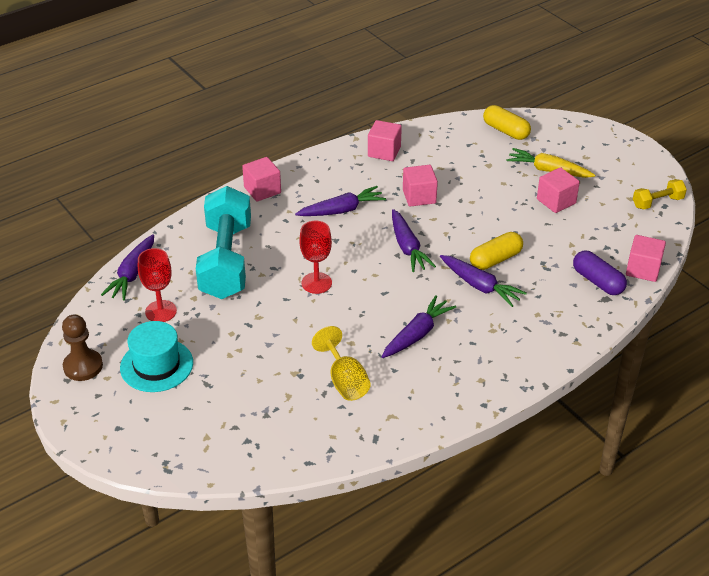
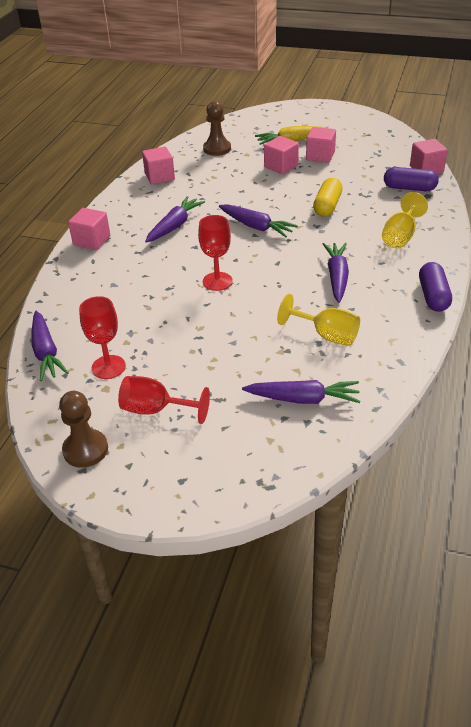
camera: 35 degrees left, 0 degrees up
turquoise hat [120,321,193,392] -> red goblet [118,376,210,424]
turquoise dumbbell [196,186,251,299] -> none
pink cube [403,165,438,207] -> pink cube moved to [264,136,299,174]
purple carrot [440,255,527,307] -> purple carrot moved to [242,380,360,404]
yellow capsule [483,105,531,140] -> none
yellow dumbbell [633,179,687,210] -> none
none -> brown pawn [203,101,231,156]
none -> yellow goblet [382,192,428,248]
none -> purple capsule [419,262,452,312]

